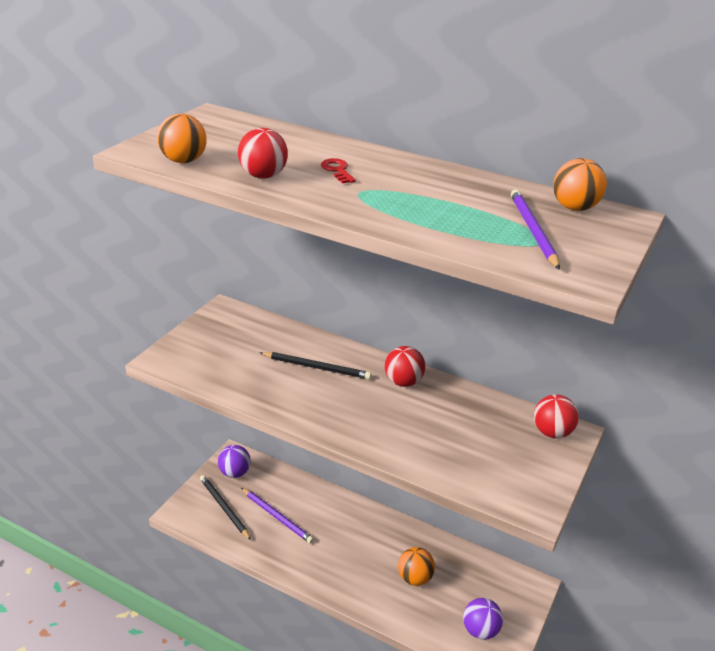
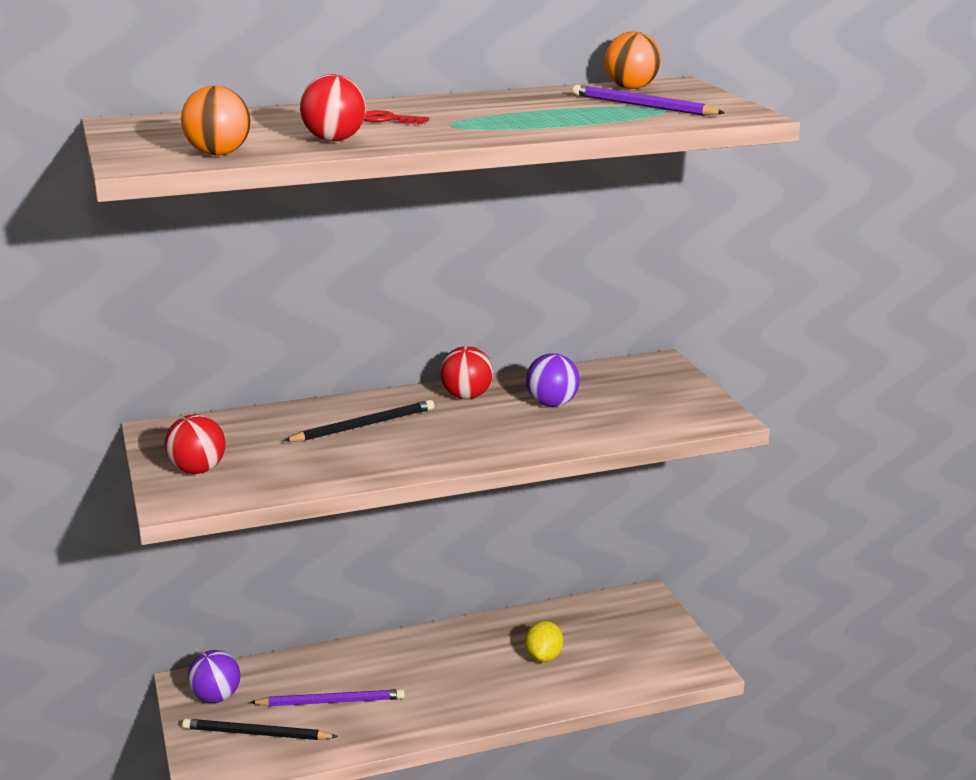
camera: 45 degrees left, 10 degrees down
orange ball [398,547,435,586] -> yellow lemon [525,621,563,662]
purple ball [463,598,503,640] -> purple ball moved to [526,353,580,407]
red ball [534,394,579,438] -> red ball moved to [165,414,226,474]

